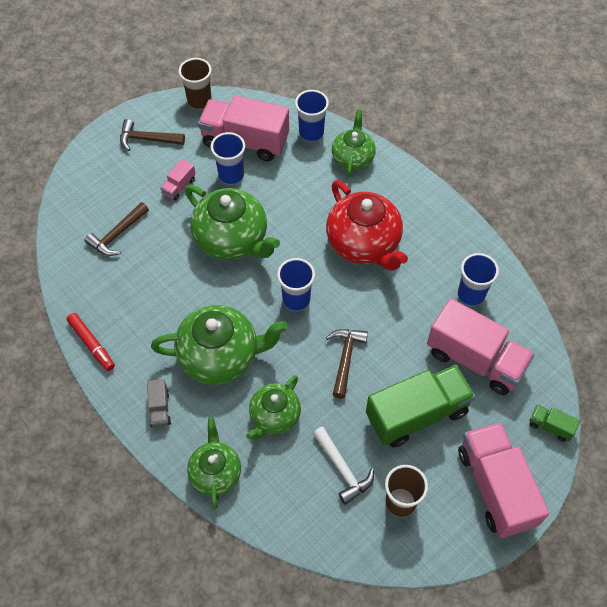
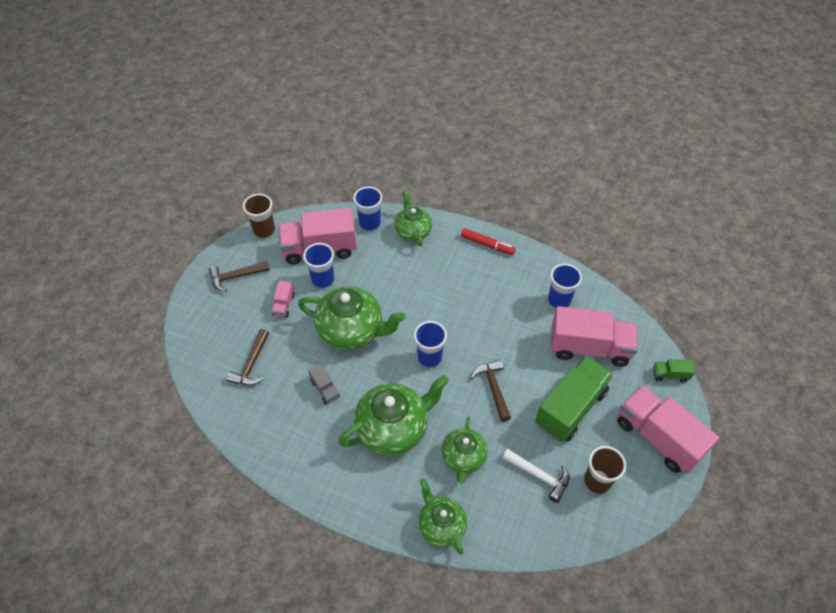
camera: 25 degrees left, 5 degrees down
red marker [67,313,115,371] -> red marker moved to [461,228,516,255]
grey truck [147,379,171,427] -> grey truck moved to [308,363,340,404]
red teapot [326,180,408,271] -> none

